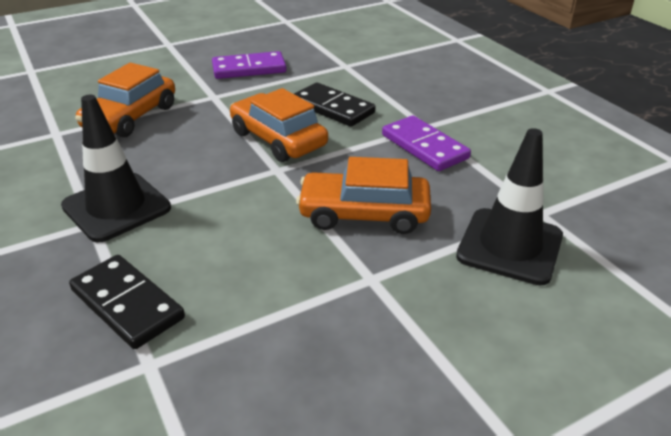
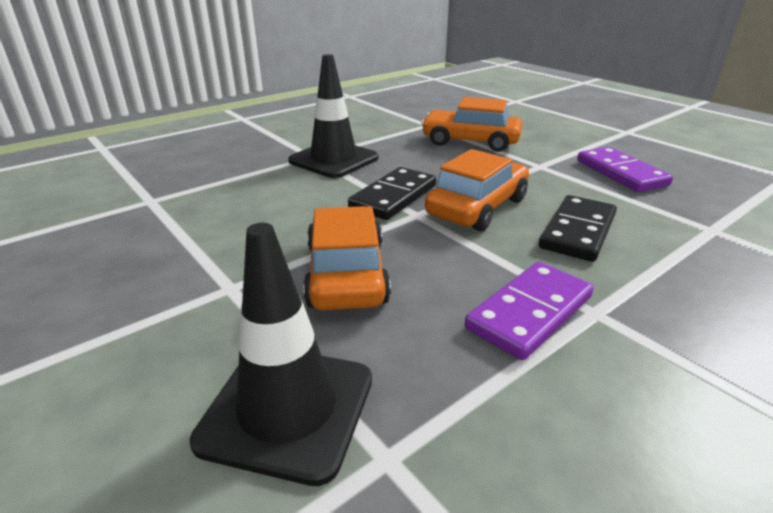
camera: 80 degrees right, 5 degrees down
black domino [69,255,185,349] -> black domino moved to [348,167,436,220]

